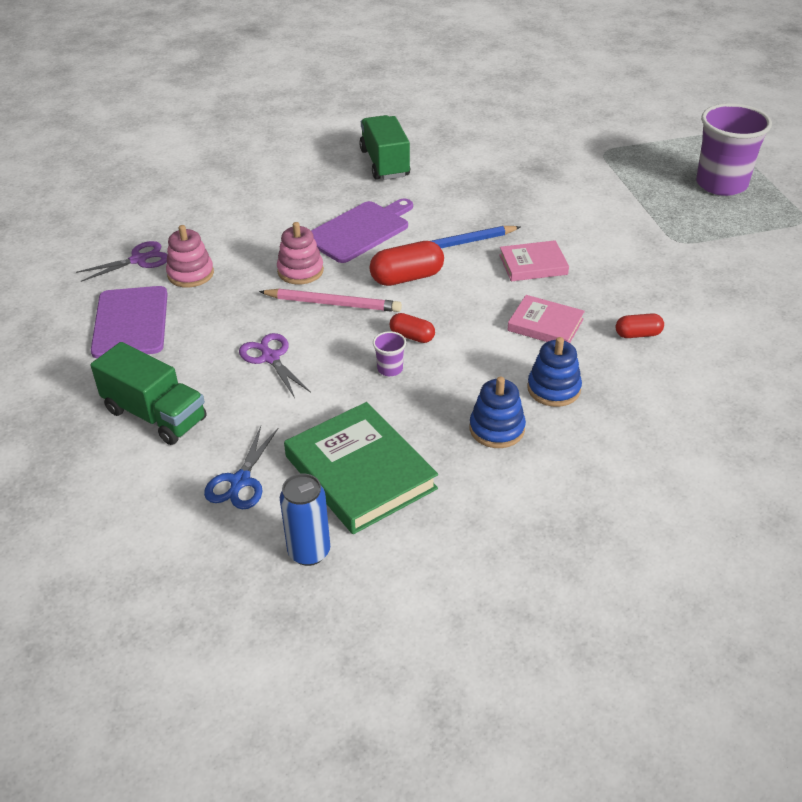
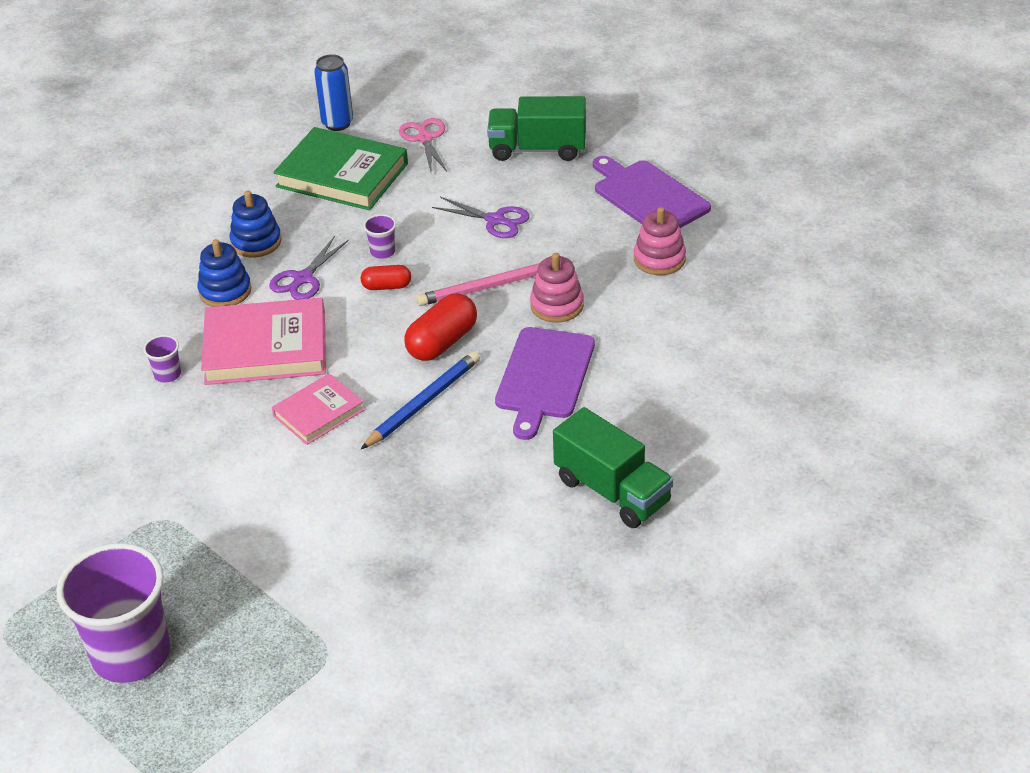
camera: 150 degrees right, 0 degrees up
purple scissors [76,241,168,282] -> purple scissors moved to [269,236,349,300]
blue scissors [204,426,278,509] -> pink scissors [399,118,447,172]
pink book [507,295,585,343] -> pink book [201,298,326,385], size x1.72
red capsule [616,313,664,338] -> purple cup [143,335,181,383]

